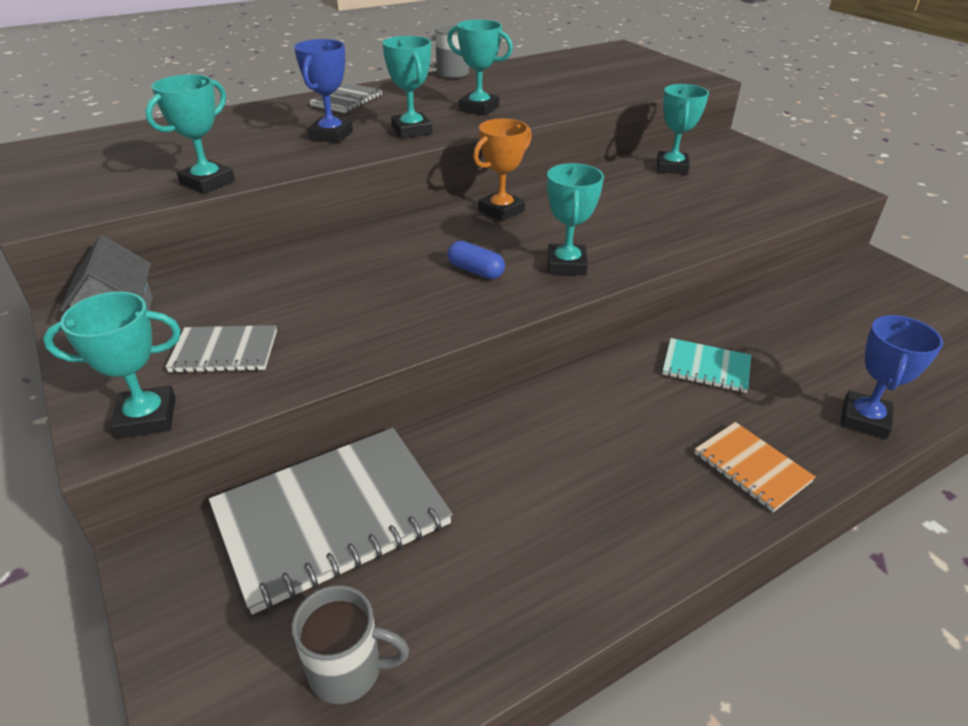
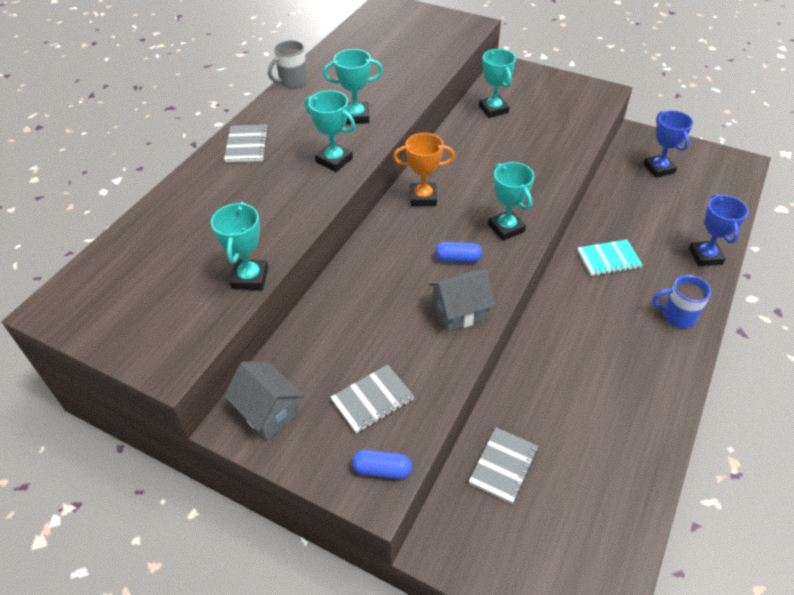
camera: 30 degrees left, 10 degrees up
turquoise trophy [43,291,181,439] -> blue capsule [352,450,412,479]
grey notebook [209,428,453,615] -> grey notebook [469,427,538,504], size x0.51
grey mug [292,585,410,704] -> none
blue trophy [294,39,353,143] -> blue trophy moved to [644,111,693,178]
orange trophy [473,118,532,221] -> orange trophy turned 75 degrees clockwise [393,133,455,206]
orange notebook [695,422,815,512] -> blue mug [653,275,711,328]
none -> grey house [428,269,496,332]

